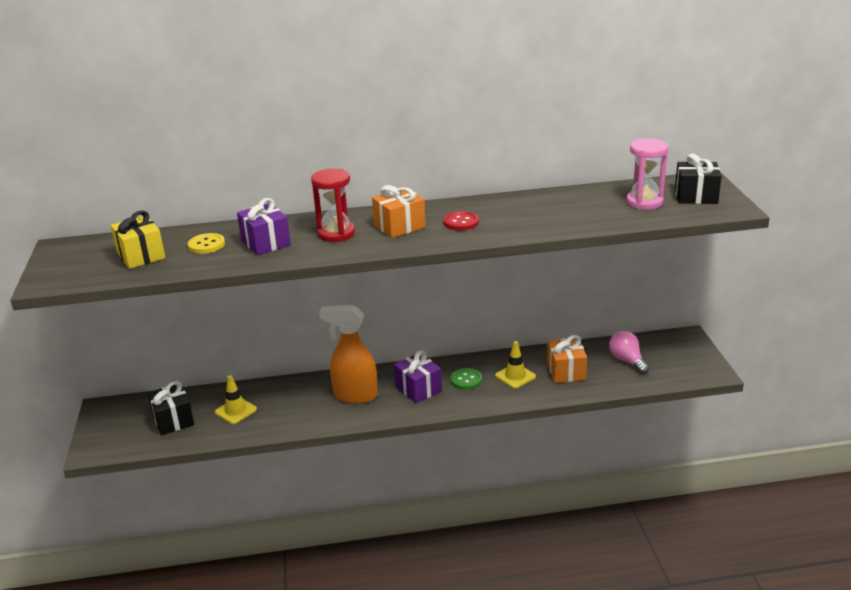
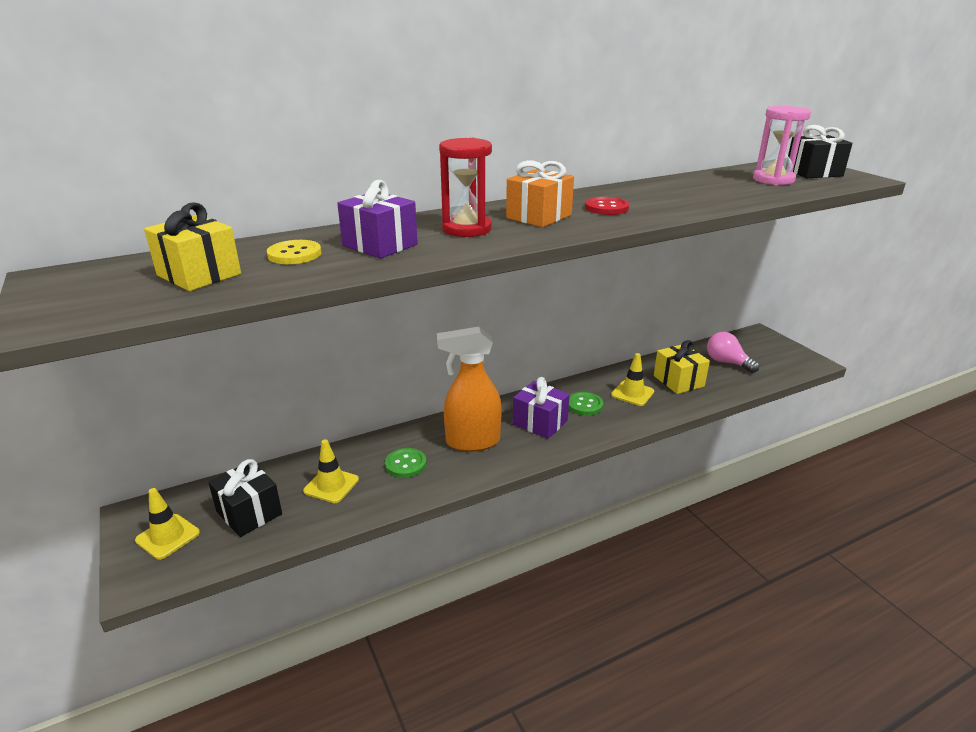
camera: 20 degrees left, 0 degrees up
orange gift [547,335,587,383] -> yellow gift [654,340,710,394]
none -> yellow traffic cone [135,488,200,560]
none -> green button [385,448,426,478]

